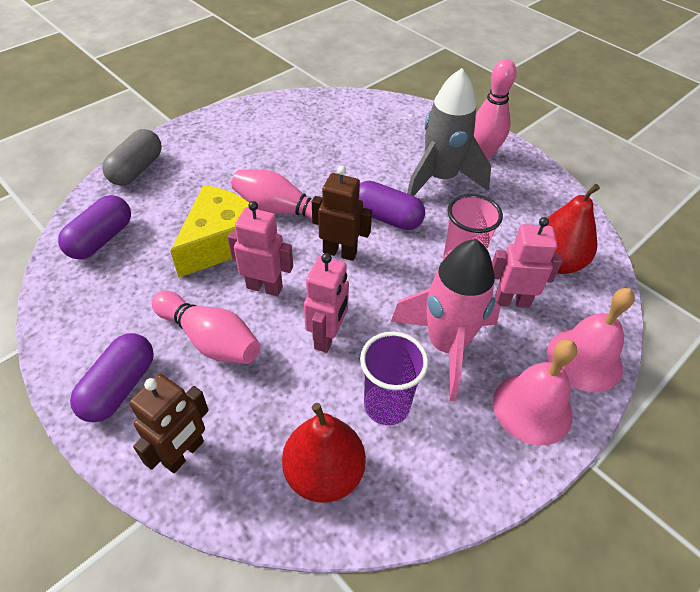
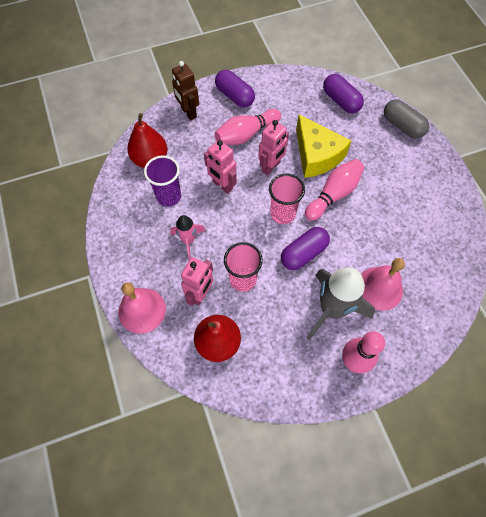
camera: 115 degrees right, 15 degrees up
brown robot [312,166,372,261] -> pink cup [269,173,305,224]
pink rocket [391,239,501,401] -> pink rocket [170,215,206,259], size x0.54
pink bell [493,339,577,445] -> pink bell moved to [361,258,405,311]

